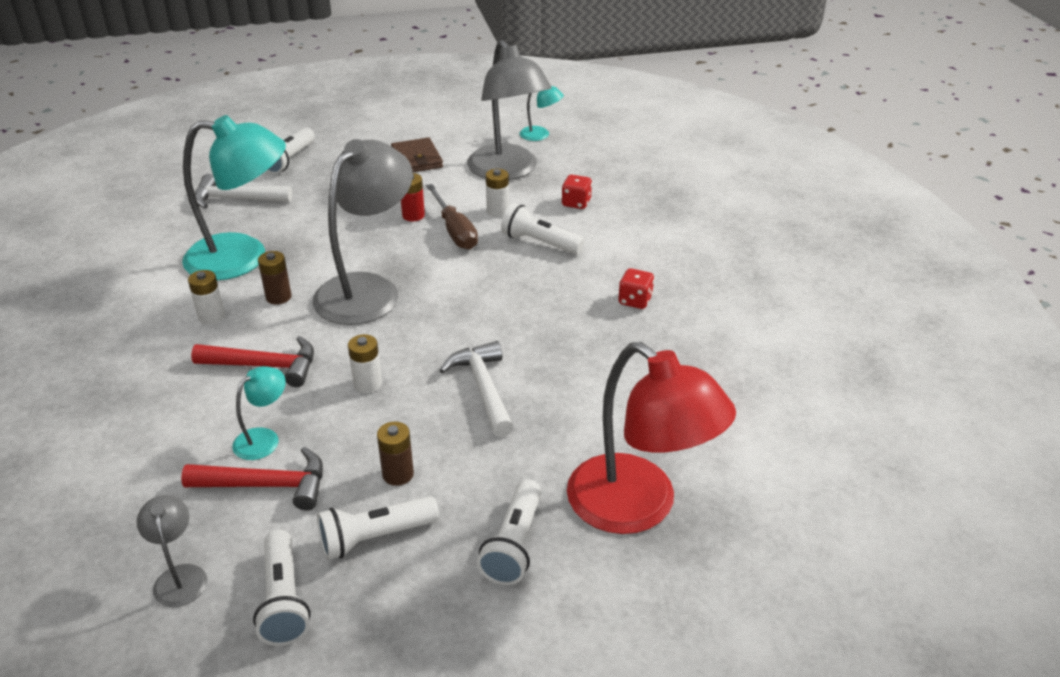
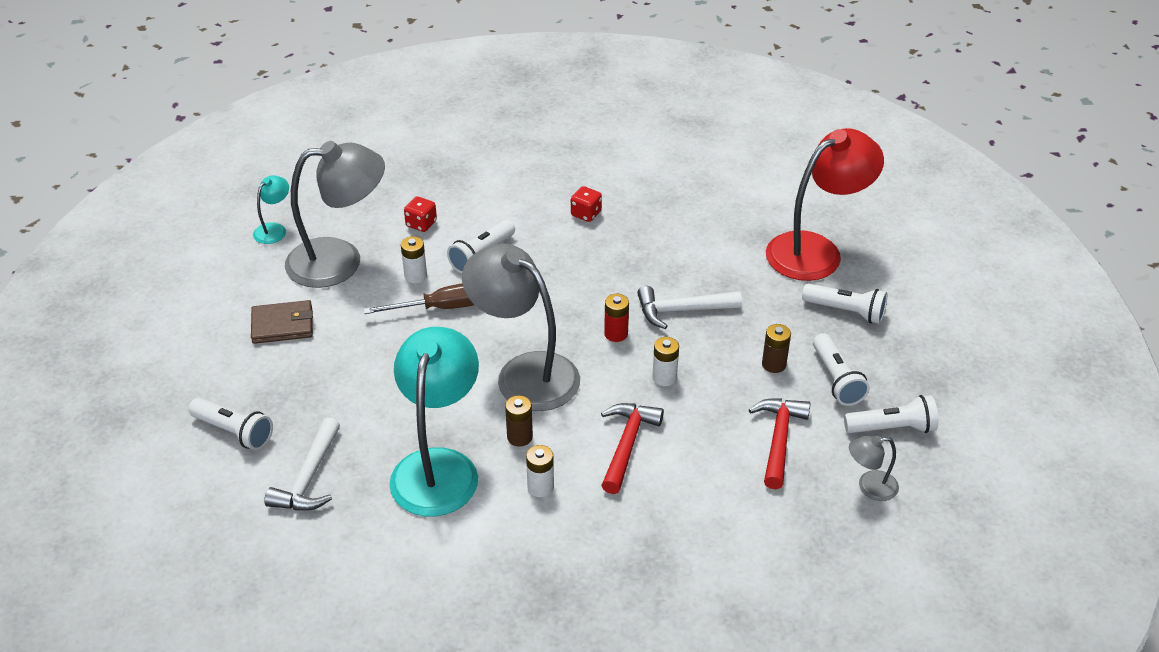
camera: 80 degrees left, 5 degrees up
turquoise lamp [232,366,286,460] -> none
red battery [401,173,425,221] -> red battery moved to [604,294,629,342]

